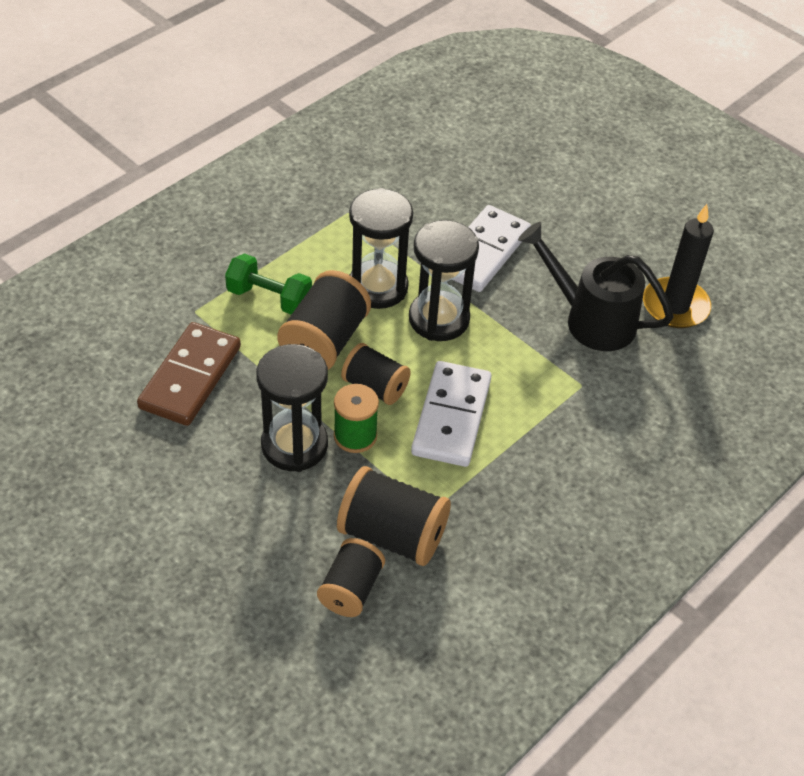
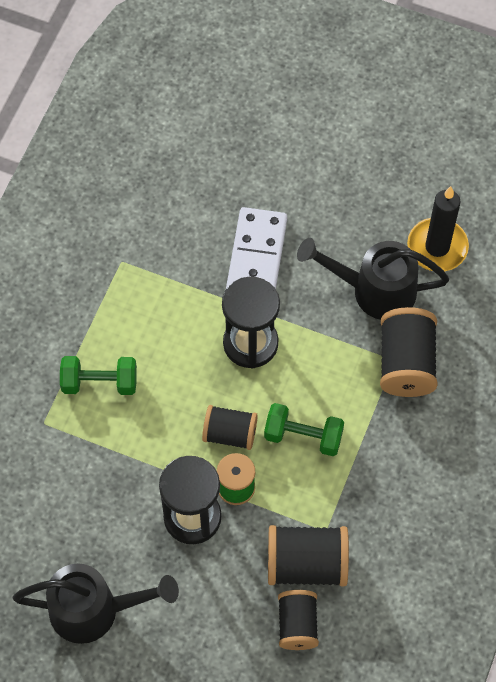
camera: 20 degrees left, 15 degrees up
brown domino [137,322,241,426] -> none
black spool [277,270,371,370] -> black spool moved to [380,307,438,397]
black hourglass [349,188,413,309] -> none
white domino [411,361,491,467] -> green dumbbell [264,403,344,456]
none -> black watering can [13,563,179,644]

